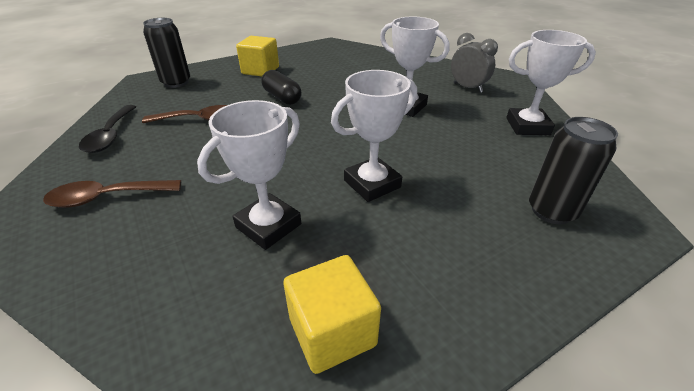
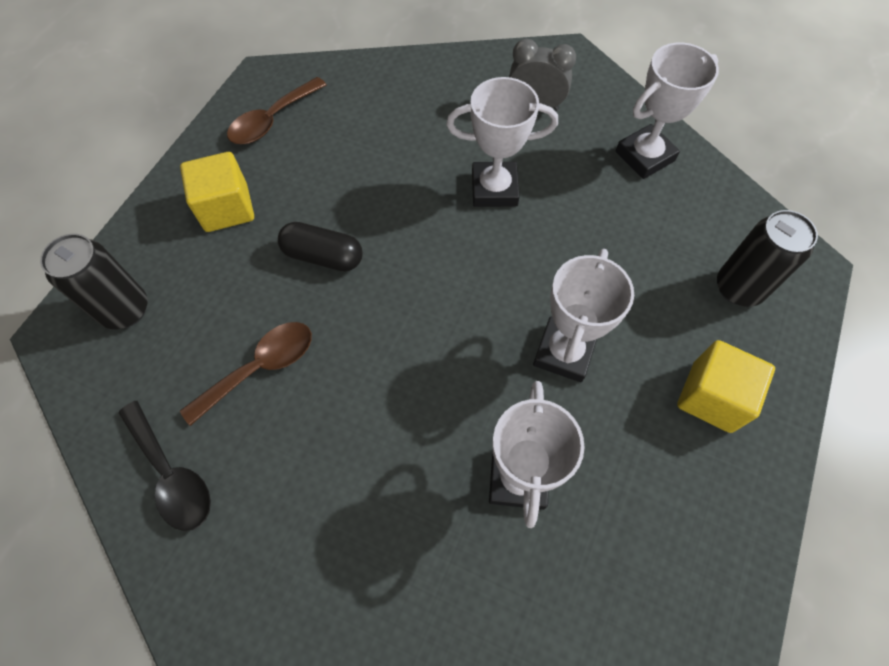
camera: 35 degrees left, 25 degrees up
brown spoon [43,180,181,208] -> brown spoon moved to [227,77,326,144]
yellow cube [283,255,381,374] -> yellow cube moved to [677,340,775,433]

